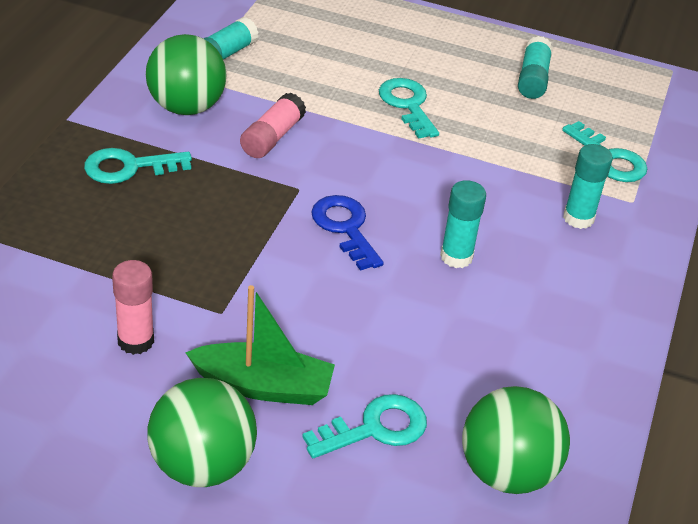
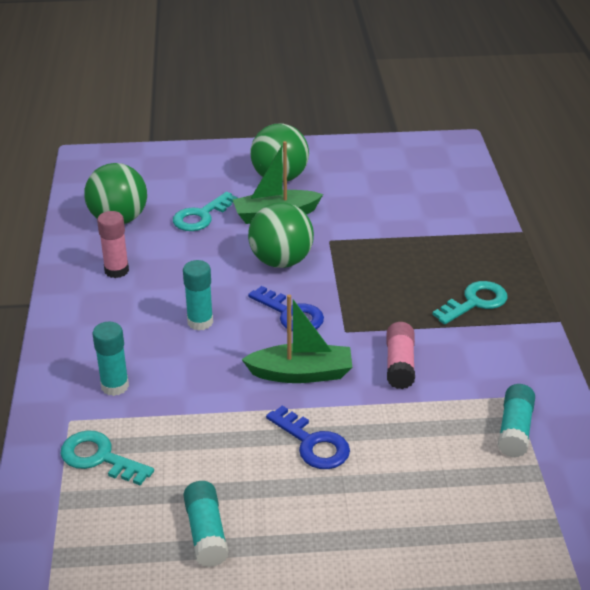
camera: 160 degrees right, 5 degrees down
pink glue stick [112,260,154,355] -> pink glue stick moved to [97,211,129,278]
green ball [146,34,226,115] -> green ball moved to [248,202,314,268]
turquoise key [379,78,439,139] -> blue key [266,406,350,469]
none -> green boat [241,295,352,383]

